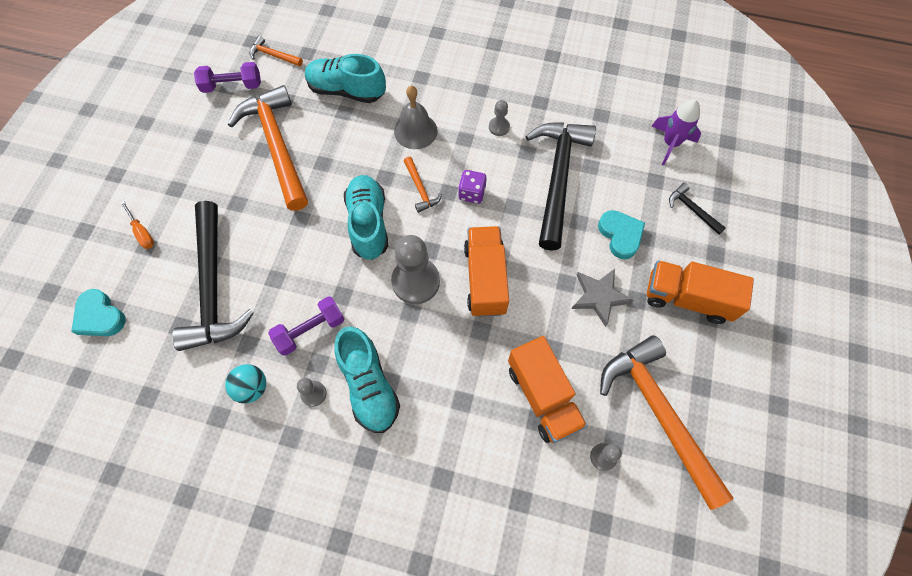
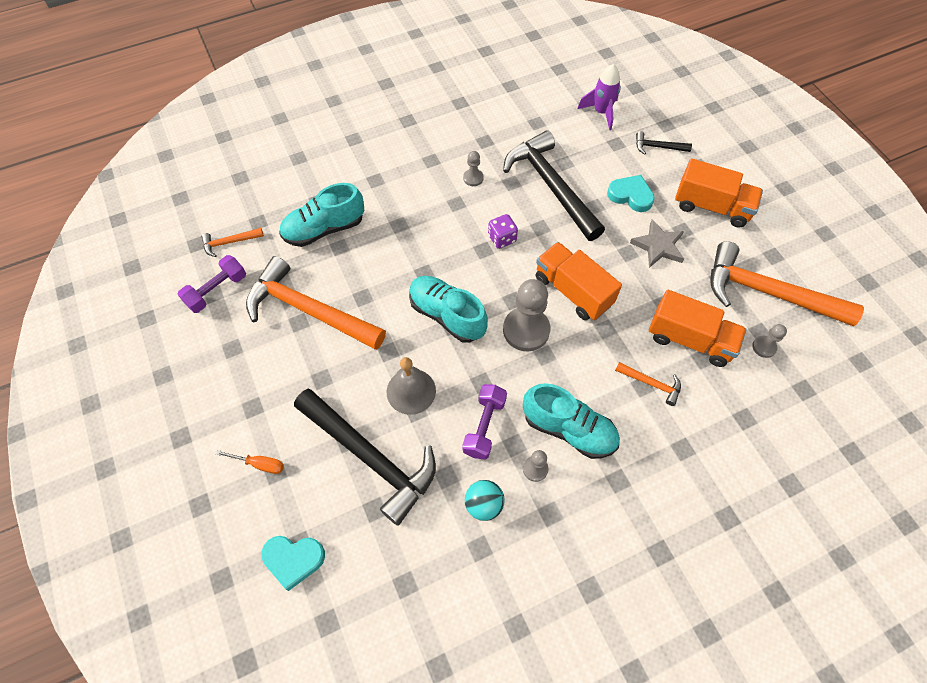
camera: 40 degrees left, 5 degrees down
grey bell [394,86,438,149] -> grey bell moved to [387,357,436,415]
orange hammer [404,157,442,213] -> orange hammer moved to [615,362,681,406]
orange truck [647,260,754,324] -> orange truck turned 135 degrees counterclockwise [675,159,763,228]

